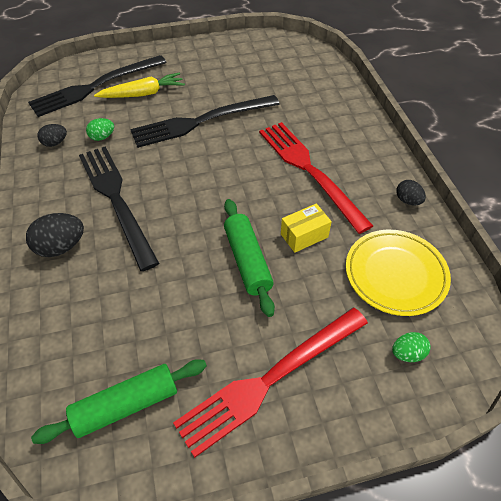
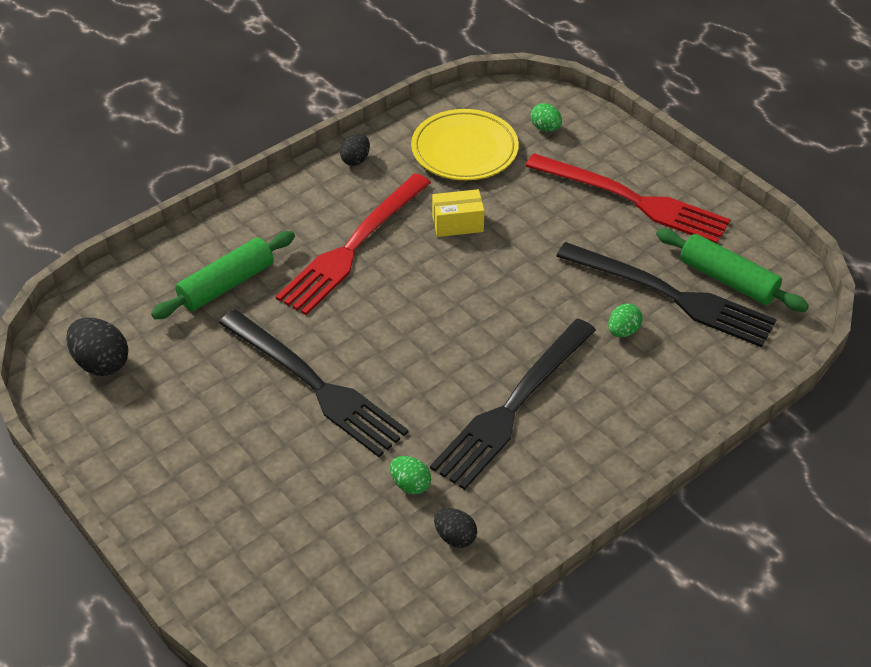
camera: 115 degrees left, 5 degrees down
black egg [26,213,84,257] -> black egg moved to [66,318,128,376]
black fork [28,55,167,117] -> black fork moved to [556,242,777,347]
yellow carrot [94,72,185,98] -> none
green rolling pin [224,199,275,317] -> green rolling pin moved to [151,231,295,319]
yellow box [281,203,332,253] -> yellow box turned 45 degrees counterclockwise [432,189,485,237]
none -> green egg [608,303,642,337]

